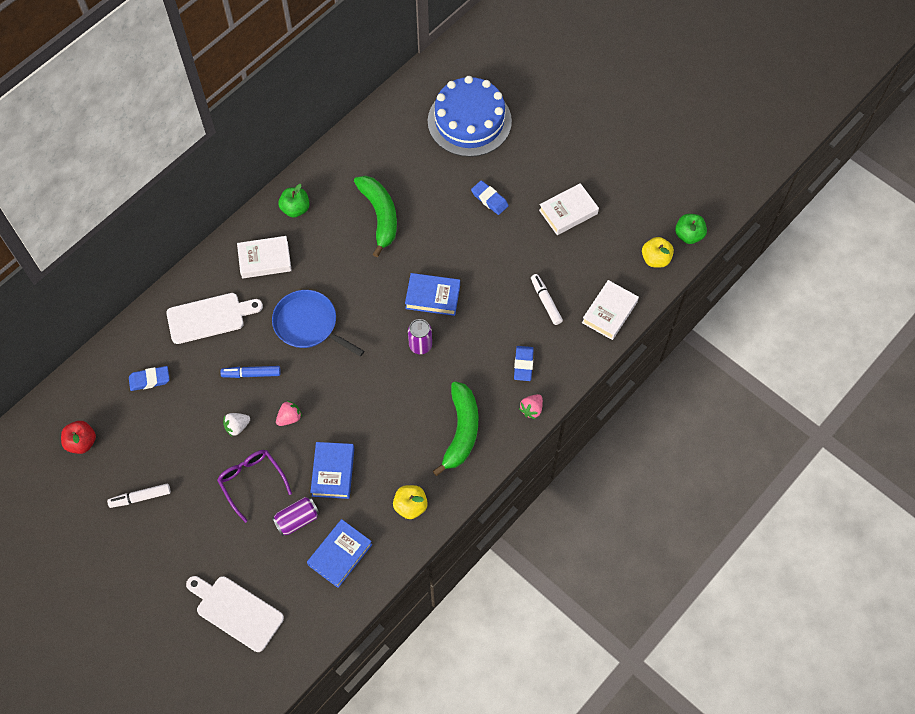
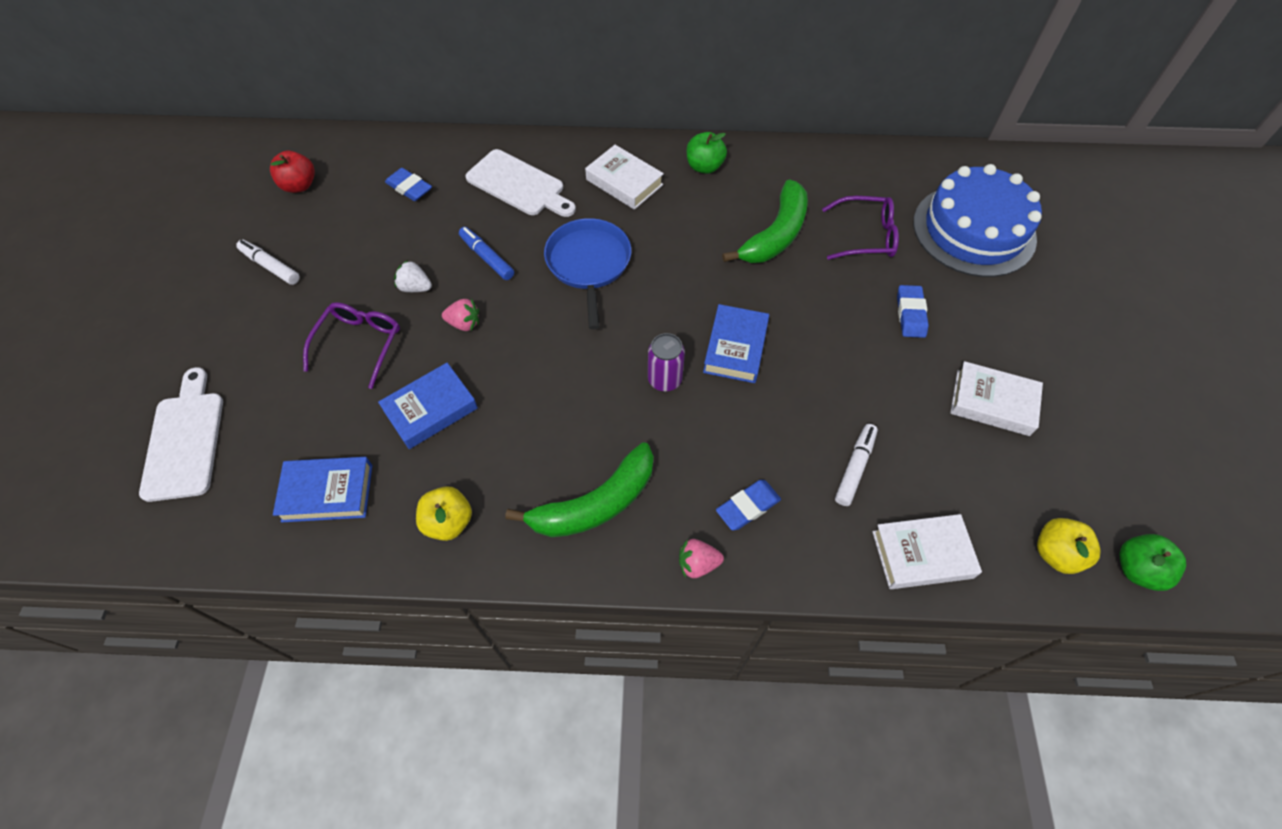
camera: 50 degrees right, 5 degrees down
purple can [272,497,320,536] -> none
blue book [405,273,460,316] -> blue book turned 45 degrees clockwise [703,304,769,383]
none -> purple glasses [822,196,899,260]

